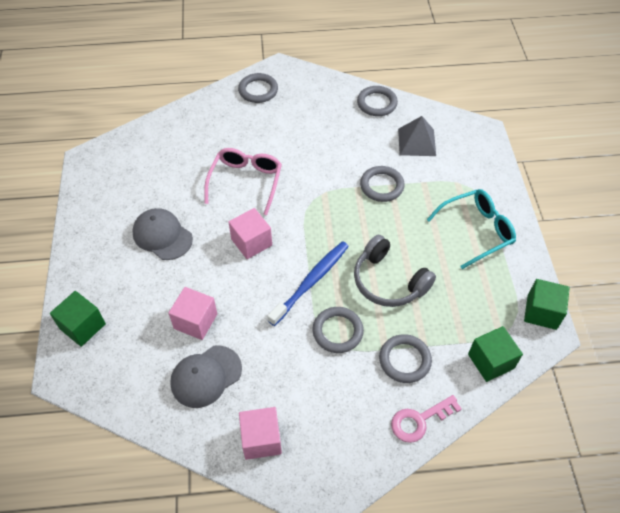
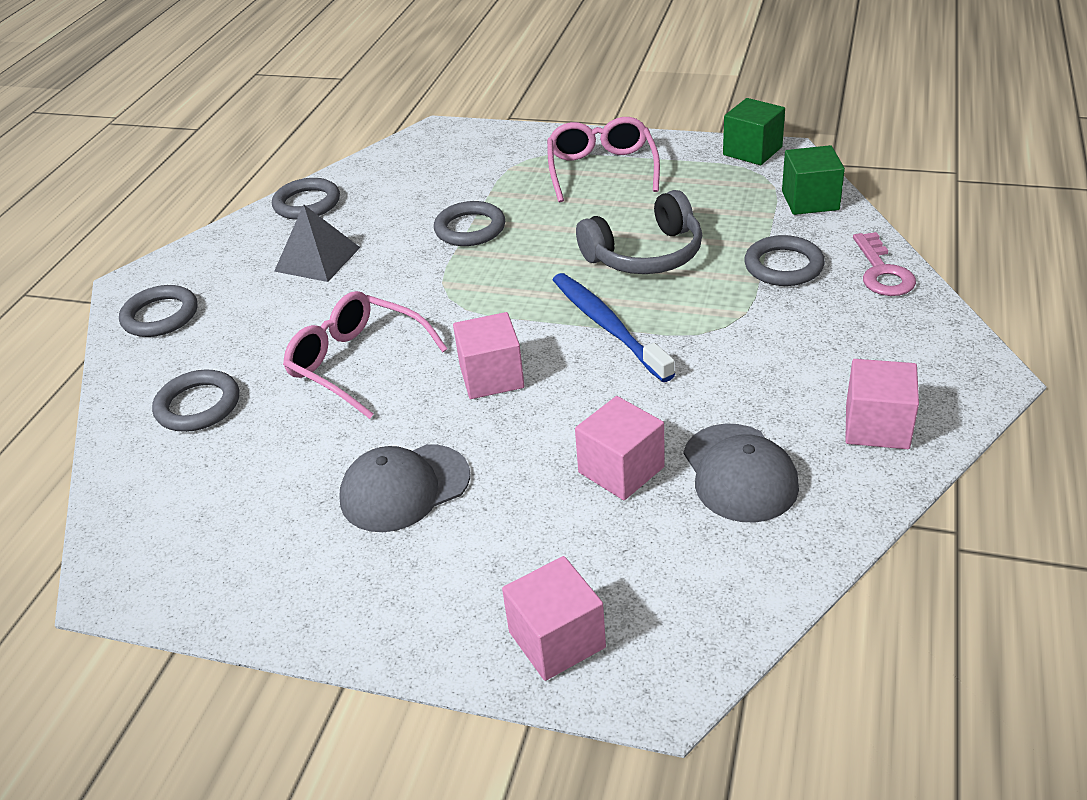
camera: 65 degrees left, 15 degrees down
green cube [50,291,106,347] -> pink cube [502,556,606,681]
grey ring [313,307,364,353] -> grey ring moved to [152,369,239,432]
grey pyramid [398,116,436,156] -> grey pyramid moved to [274,204,361,282]
turquoise glasses [427,189,516,269] -> pink glasses [547,117,660,202]

